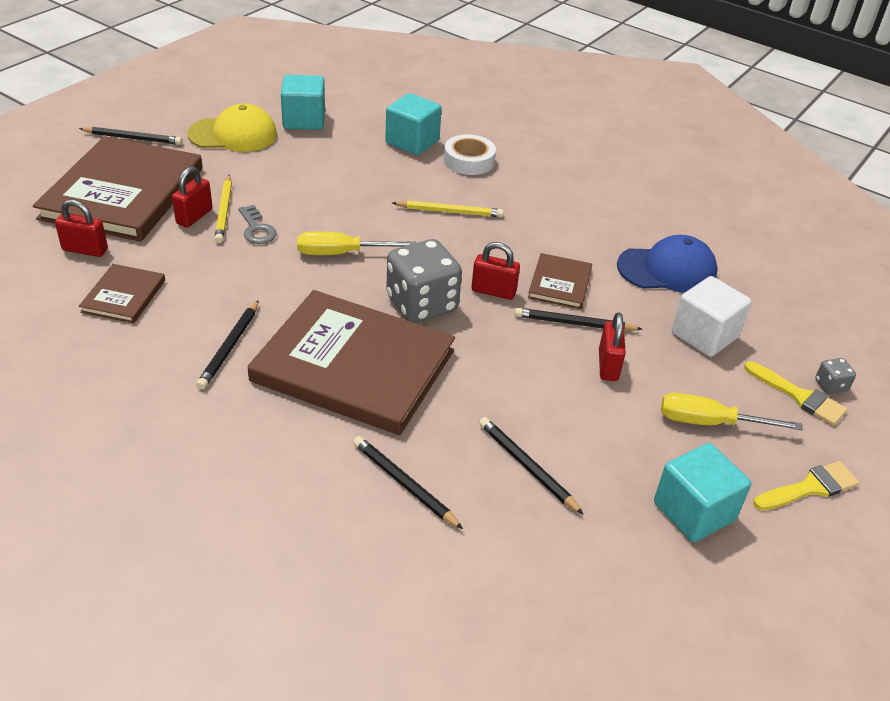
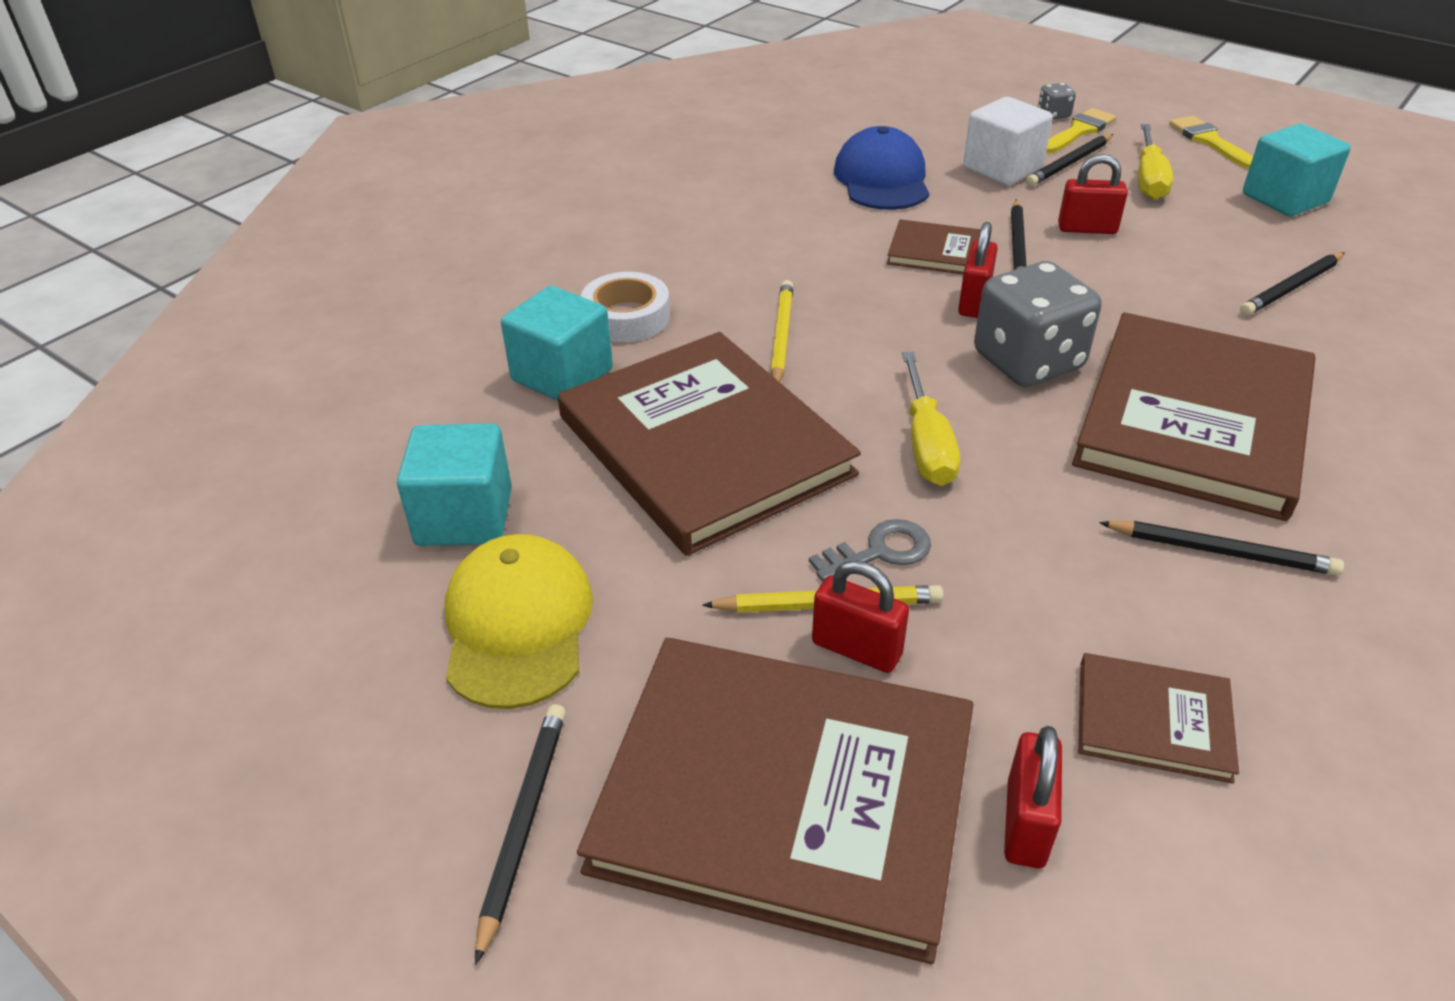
camera: 85 degrees left, 0 degrees up
black pencil [353,436,463,529] -> black pencil moved to [1026,134,1113,186]
none -> brown book [558,332,861,556]

